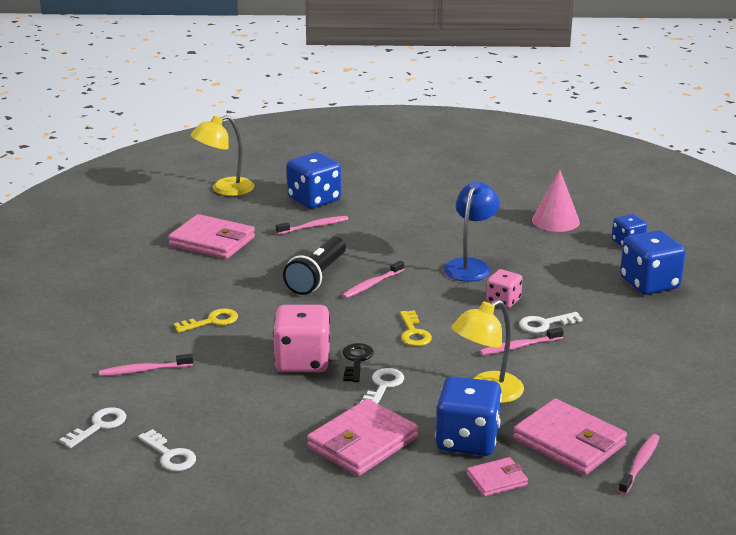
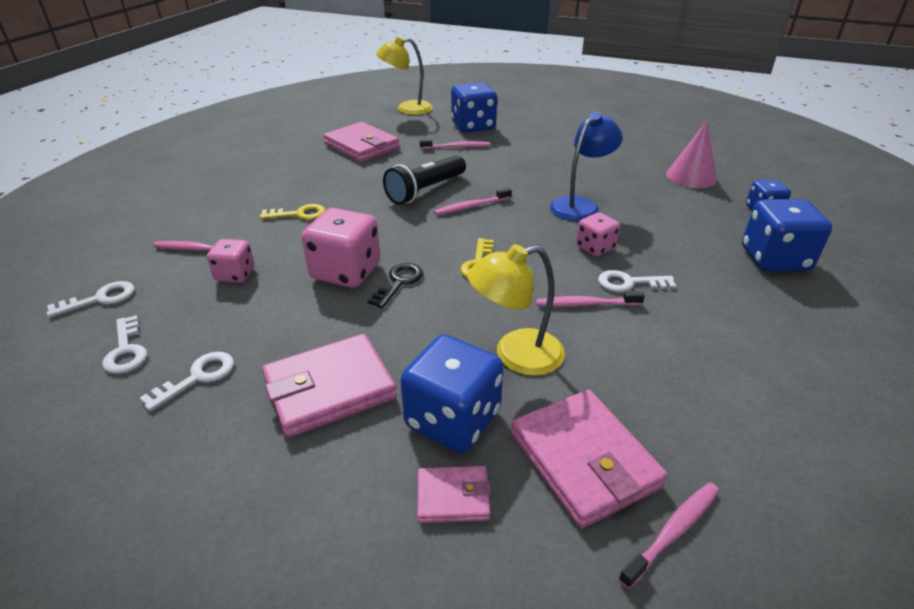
camera: 20 degrees right, 10 degrees up
white key [361,368,404,404] -> white key moved to [140,352,234,411]
none -> pink dice [207,239,255,283]

